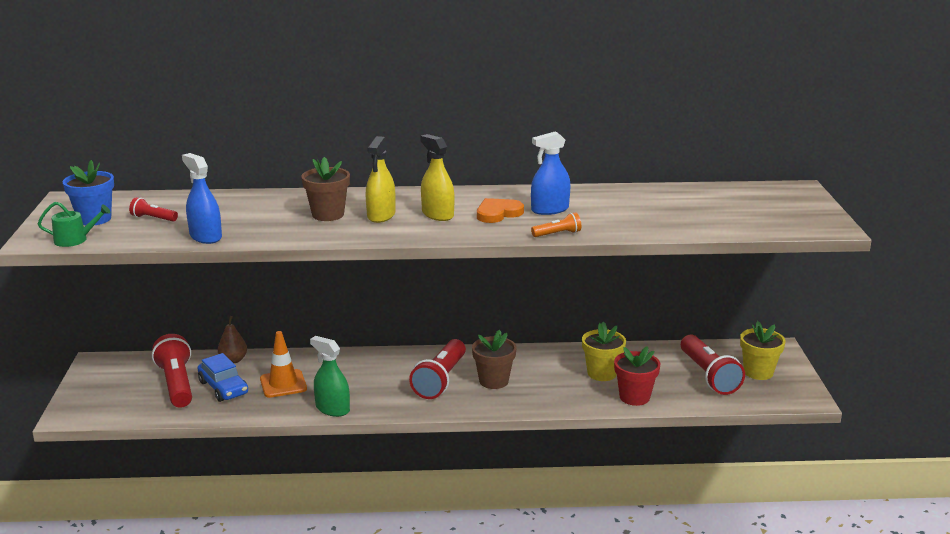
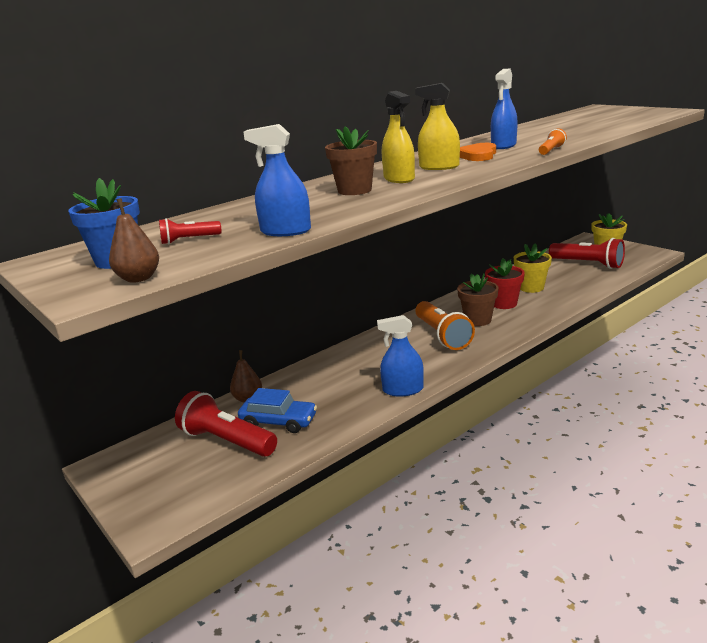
camera: 35 degrees left, 0 degrees up
green watering can [38,202,111,247] -> brown pear [109,198,159,283]
orange traffic cone [260,331,307,398] -> none
green spray bottle [310,336,350,417] -> blue spray bottle [377,315,424,397]
red flashlight [409,339,466,399] -> orange flashlight [415,301,475,350]
red flower pot [614,346,660,406] -> red flower pot moved to [485,258,525,309]

